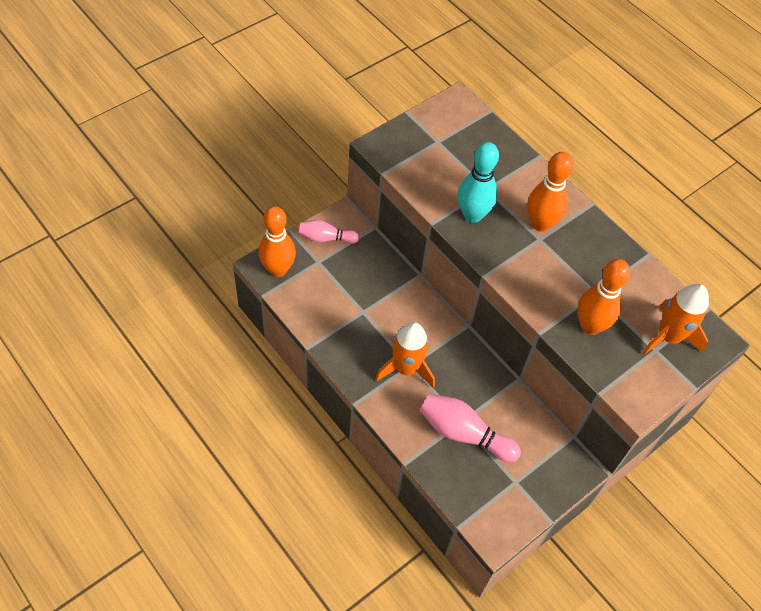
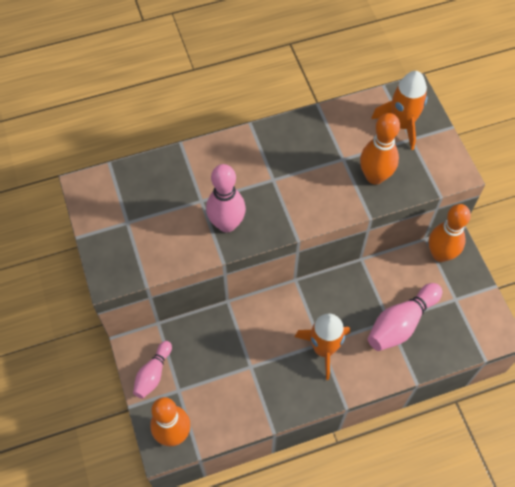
camera: 65 degrees left, 5 degrees up
turquoise bowling pin [458,142,499,223] -> pink bowling pin [206,164,246,233]
orange bowling pin [527,152,573,232] -> orange bowling pin moved to [429,204,471,262]

